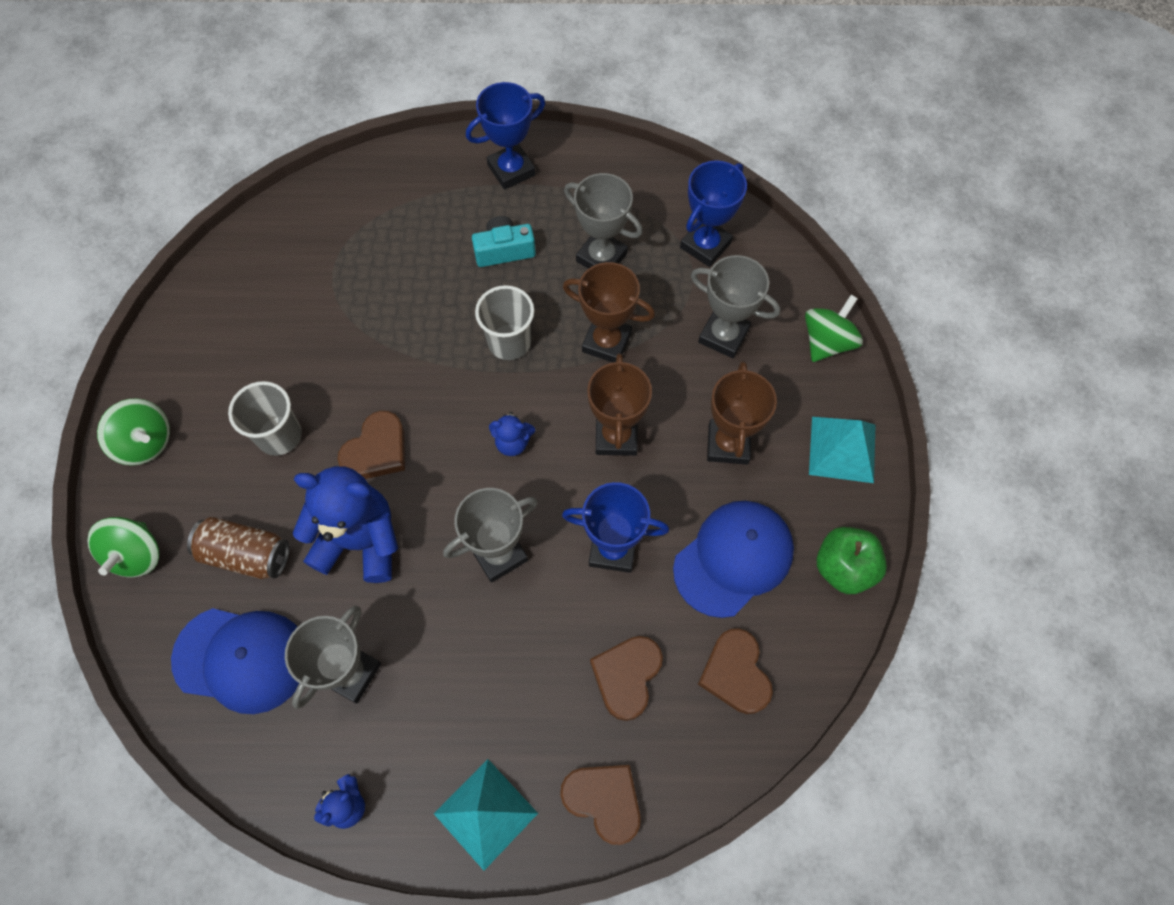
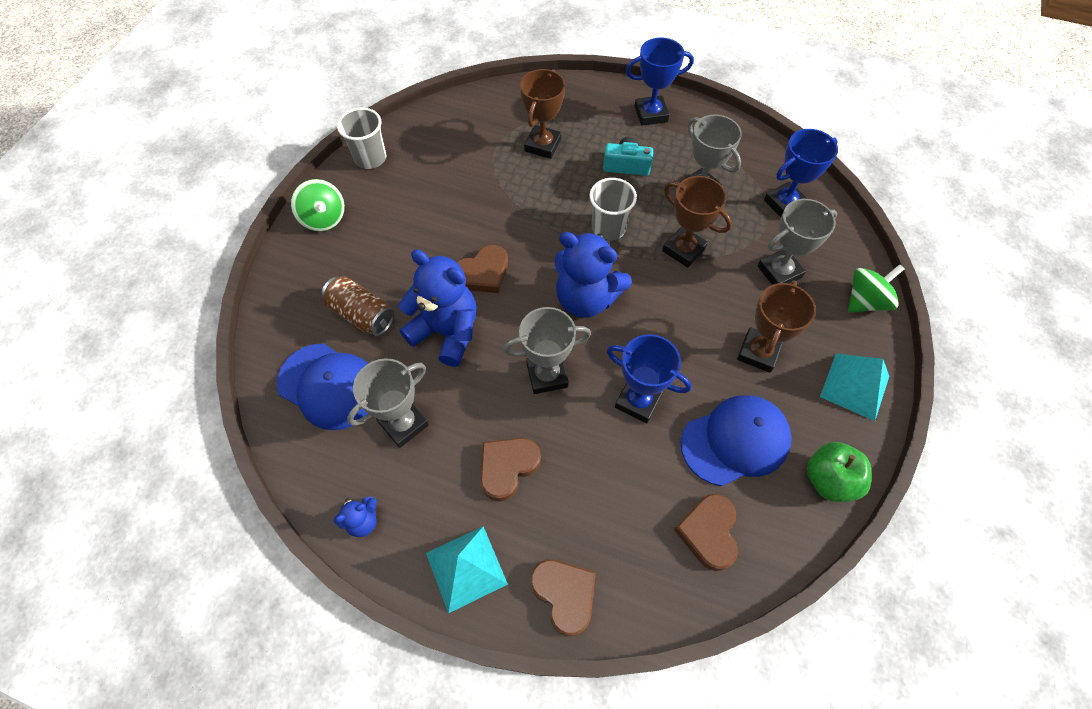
camera: 20 degrees right, 5 degrees down
green spinning top [88,517,159,577] -> none
grey cup [228,381,302,456] -> grey cup moved to [337,108,386,169]
blue teddy bear [489,412,535,456] -> blue teddy bear [555,232,632,318], size x2.12
brown trophy [587,353,652,456] -> brown trophy moved to [520,69,565,159]
brown heart [590,636,663,721] -> brown heart moved to [480,438,541,502]
grey trophy [691,255,780,358] -> grey trophy turned 75 degrees counterclockwise [757,199,837,285]

